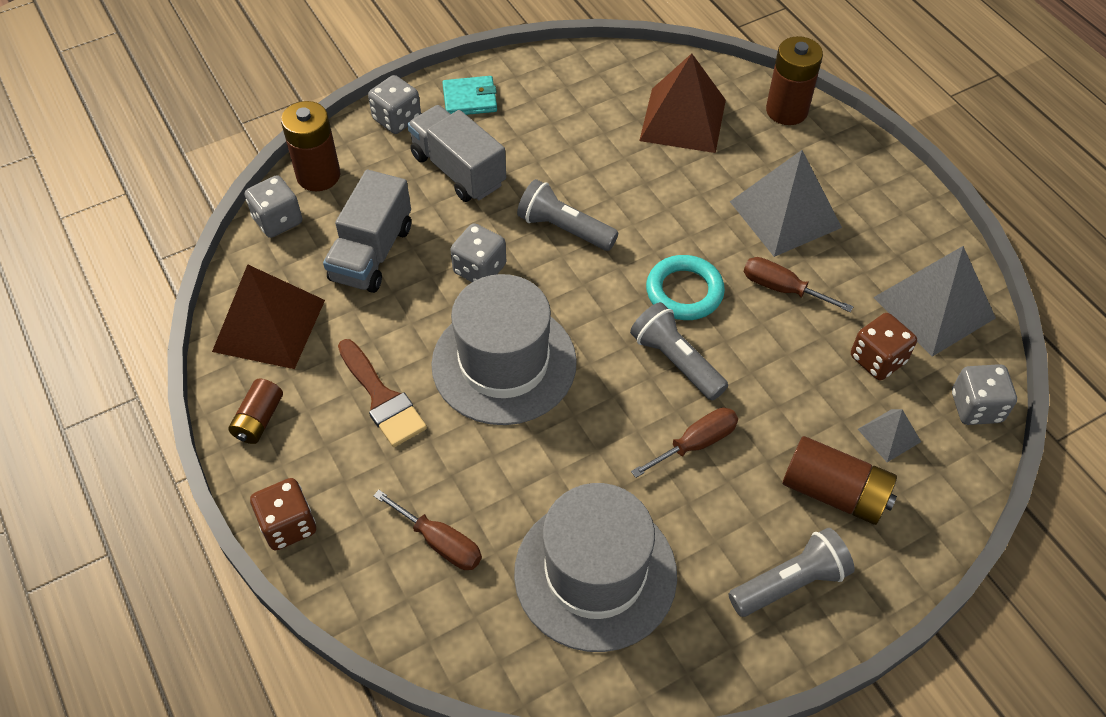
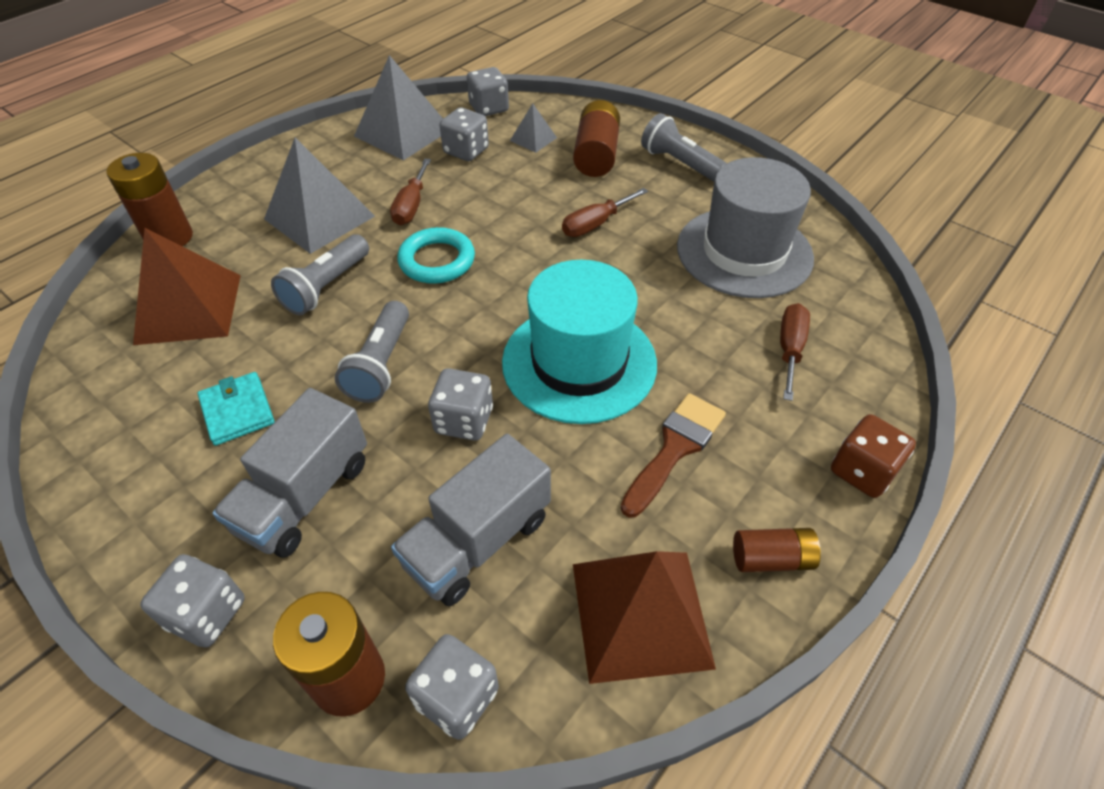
camera: 110 degrees left, 5 degrees down
grey truck [323,170,411,293] -> grey truck turned 135 degrees clockwise [391,434,551,606]
grey hat [431,274,577,425] -> turquoise hat [502,260,657,424]
turquoise wallet [442,76,497,115] -> turquoise wallet moved to [197,372,275,446]
grey flashlight [630,302,728,401] -> grey flashlight moved to [271,234,369,315]
brown screwdriver [631,408,738,478] -> brown screwdriver turned 75 degrees counterclockwise [562,188,648,237]
brown dice [851,313,917,380] -> grey dice [440,107,489,161]

